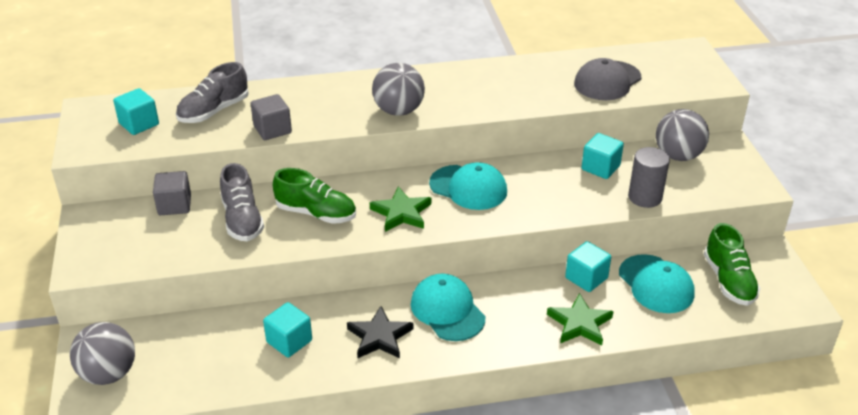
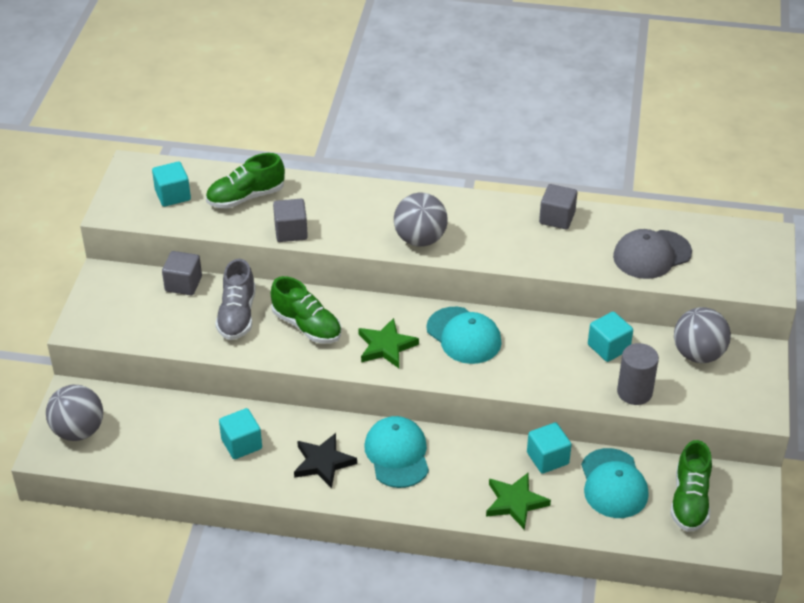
camera: 20 degrees right, 5 degrees up
grey shoe [176,62,249,123] -> green shoe [206,153,285,209]
none -> grey cube [539,184,577,230]

